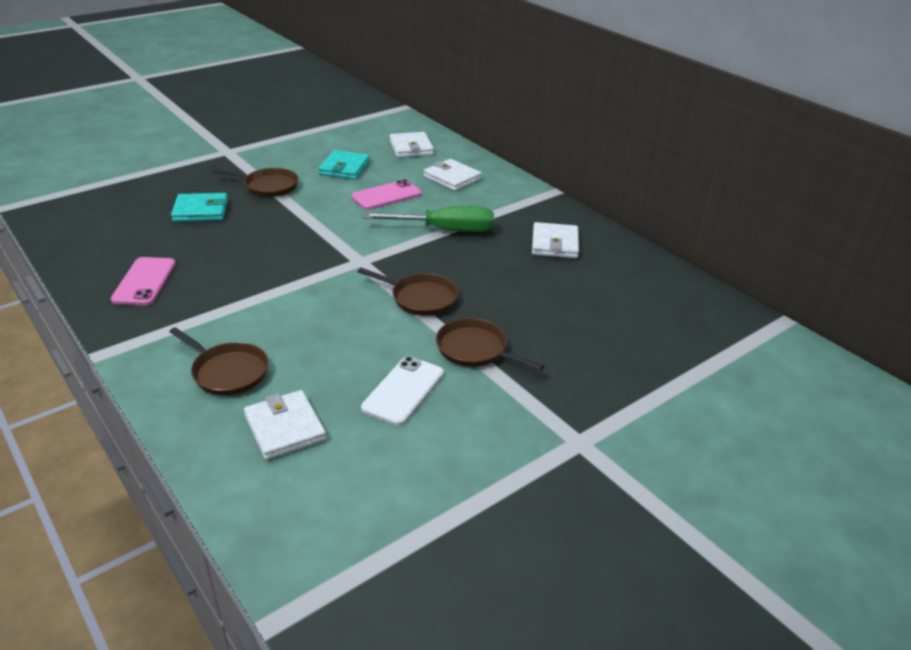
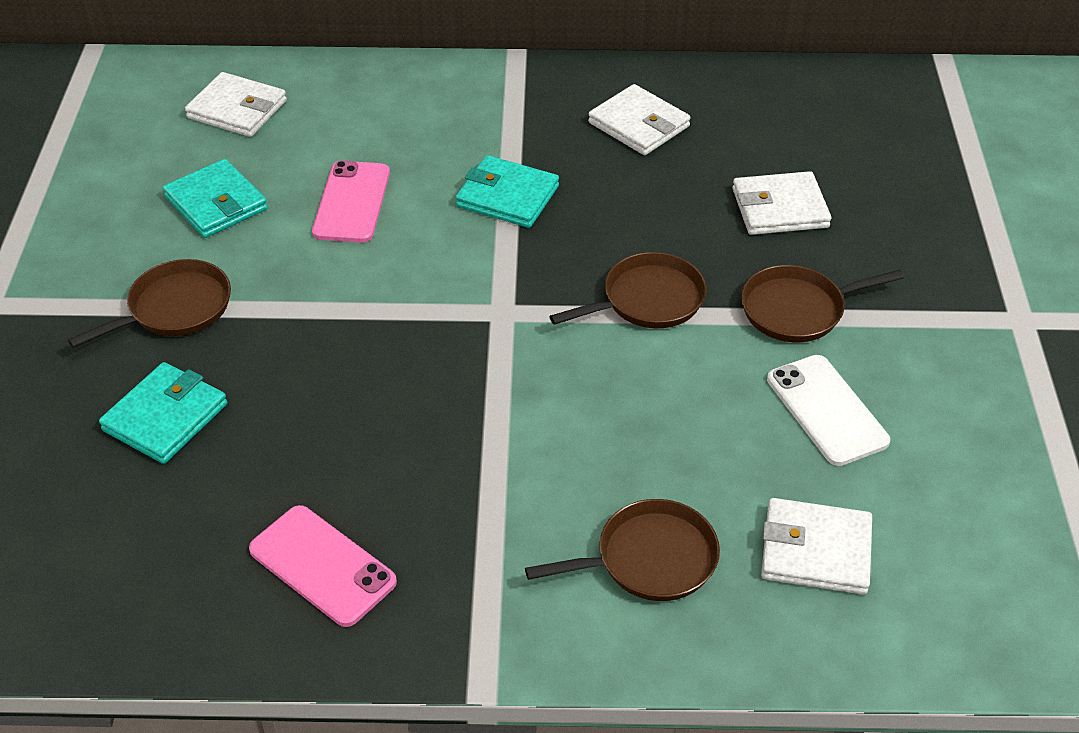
camera: 50 degrees left, 10 degrees up
green screwdriver [363,206,494,232] -> turquoise wallet [456,155,559,228]
white wallet [423,159,482,191] -> white wallet moved to [733,171,831,235]

